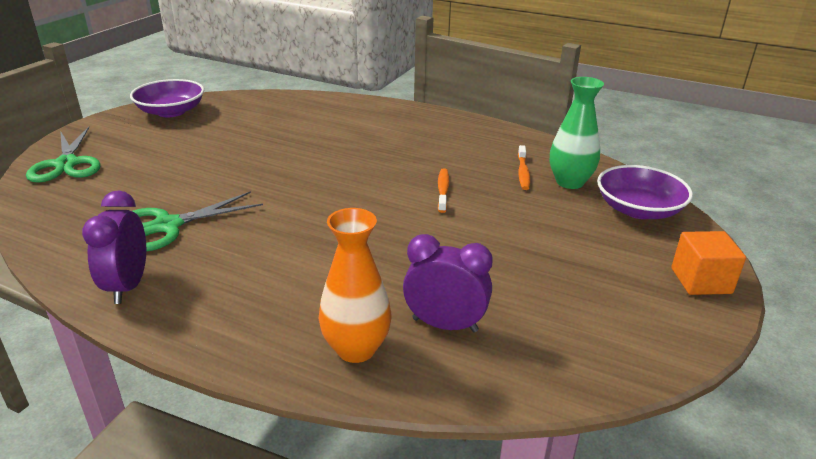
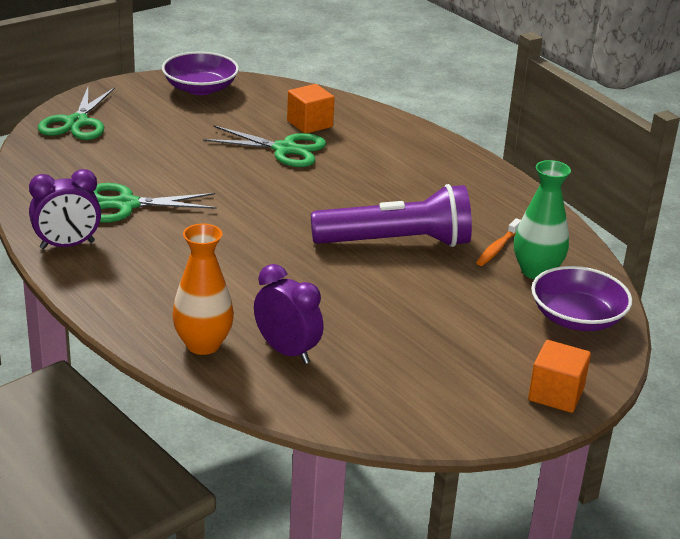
camera: 25 degrees right, 0 degrees up
purple clock [82,190,146,304] -> purple clock turned 135 degrees counterclockwise [29,169,101,249]
orange toothbrush [438,168,449,213] -> purple flashlight [311,184,472,247]
none -> green scissors [203,125,326,167]
none -> orange cube [287,84,335,133]

